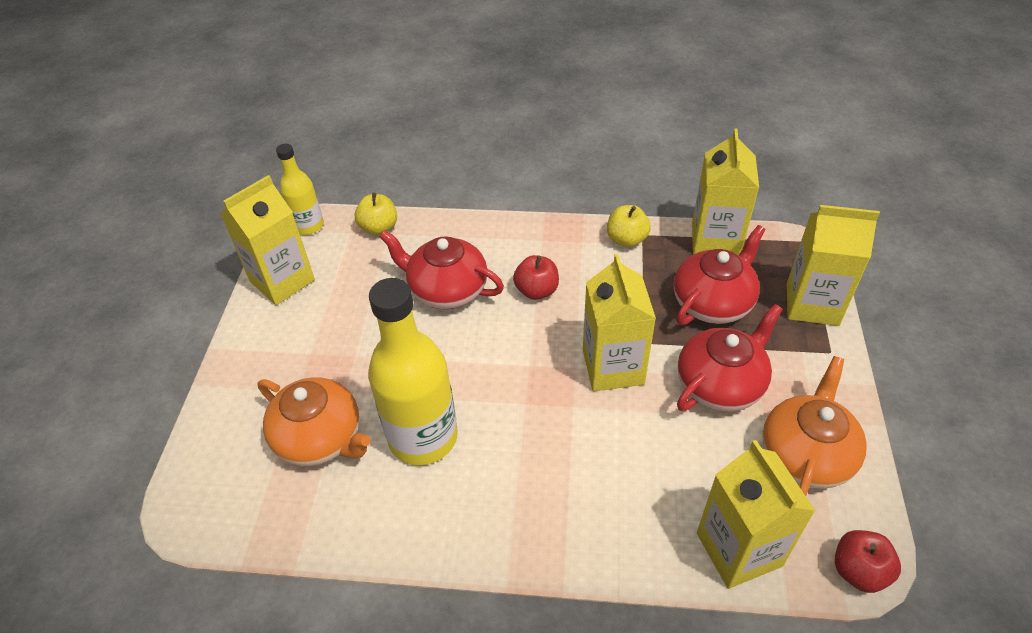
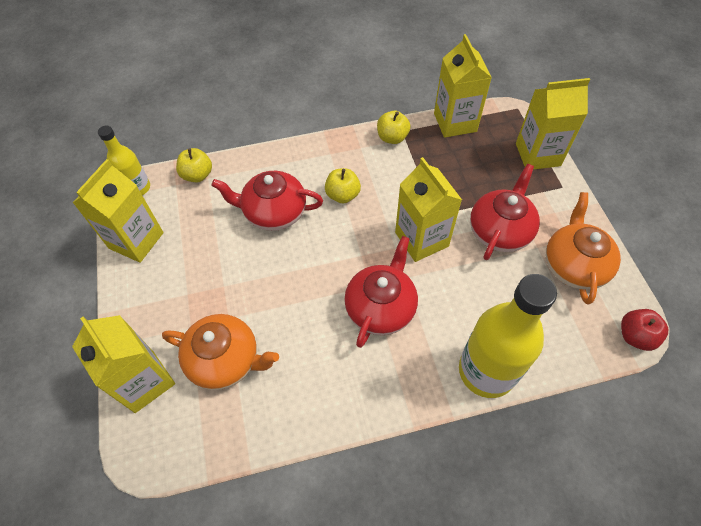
camera: 20 degrees left, 10 degrees up
yellow bottle [368,278,458,465] -> yellow bottle moved to [459,274,557,398]
red apple [513,255,559,300] -> yellow apple [325,168,361,203]
red teapot [674,225,766,325] -> red teapot moved to [344,236,418,348]
yellow carton [697,440,816,589] -> yellow carton moved to [72,315,175,413]

